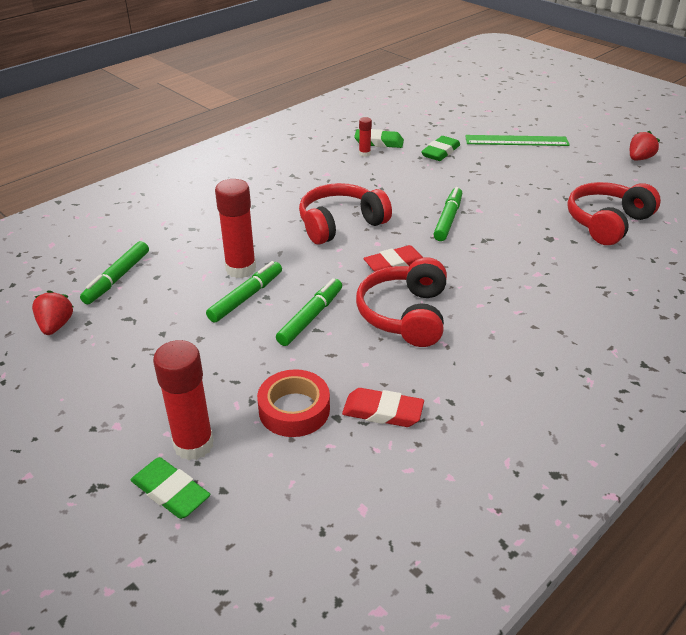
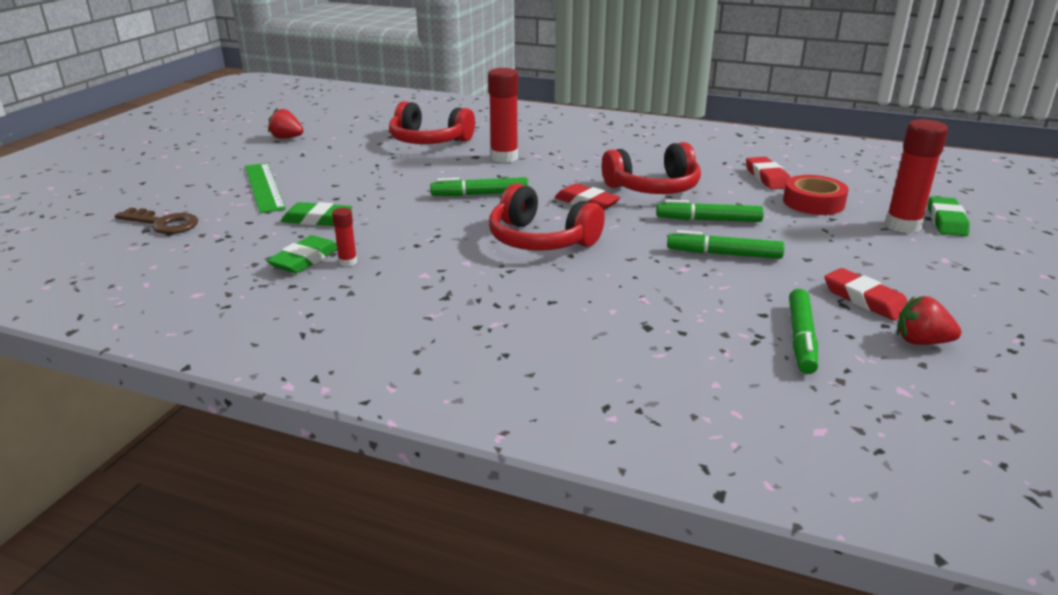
camera: 115 degrees left, 10 degrees down
red strawberry [32,290,73,335] -> red strawberry turned 45 degrees clockwise [897,296,961,345]
green marker [80,241,149,304] -> green marker turned 105 degrees clockwise [789,289,818,374]
red glue stick [215,179,256,278] -> red glue stick moved to [488,68,518,163]
green eraser [354,129,404,148] -> green eraser turned 45 degrees clockwise [266,235,338,274]
none -> brown key [115,208,198,234]
none -> red eraser [825,268,908,321]

